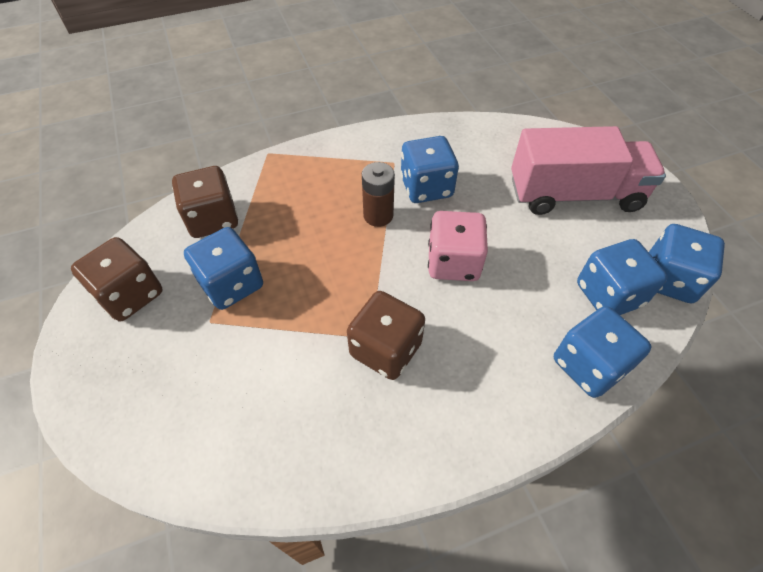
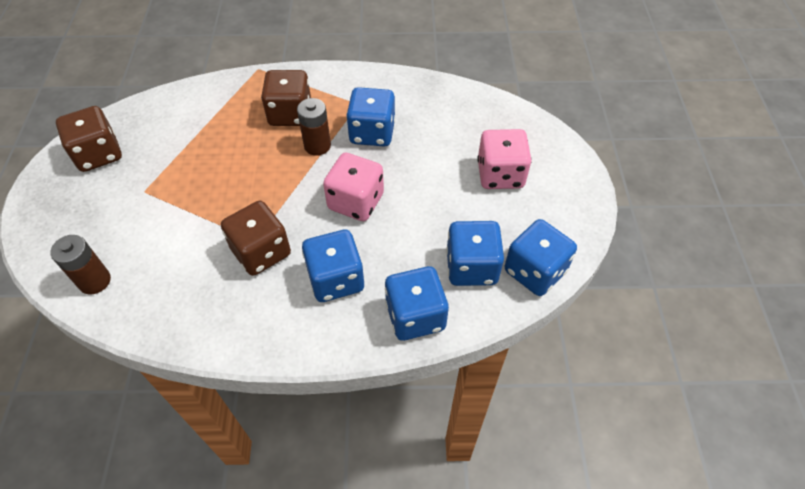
camera: 20 degrees right, 0 degrees up
brown dice [172,166,238,238] -> brown dice moved to [261,70,311,126]
blue dice [184,227,263,310] -> blue dice moved to [302,230,364,302]
pink truck [511,126,666,215] -> pink dice [477,129,532,189]
none -> brown battery [50,235,111,295]

